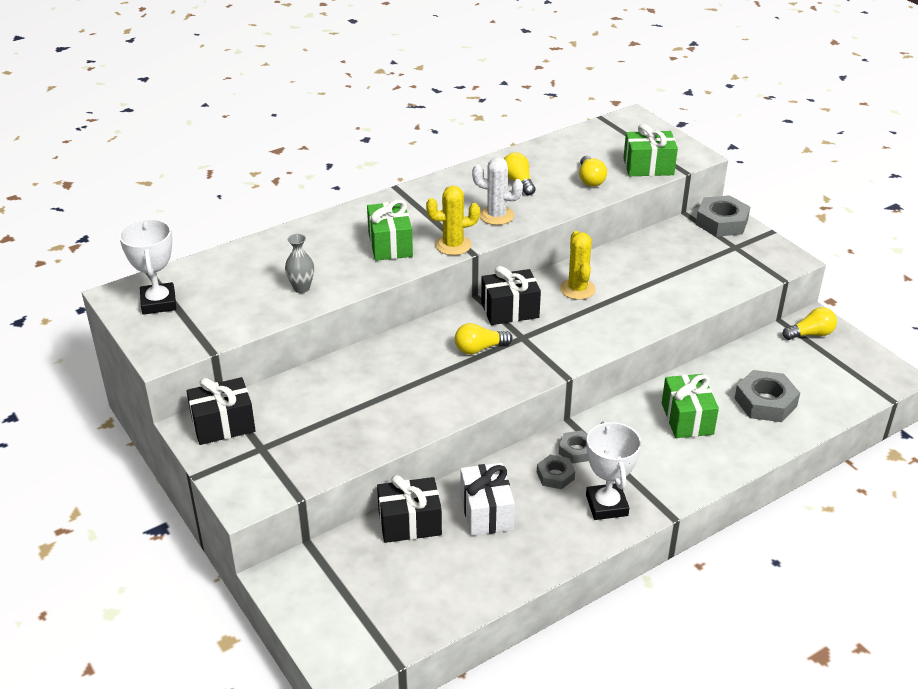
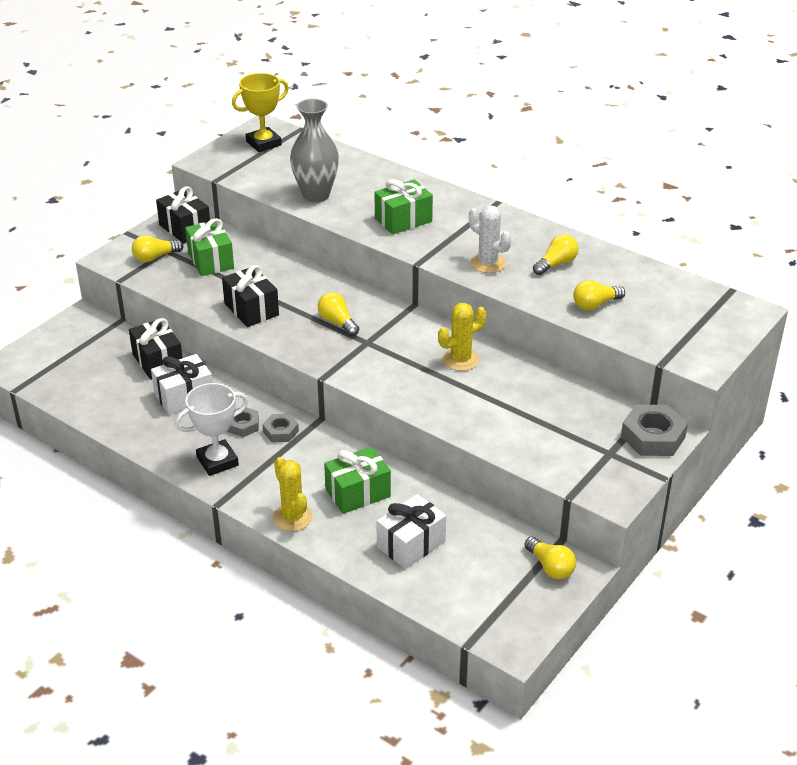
camera: 70 degrees right, 0 degrees up
white trophy [119,219,176,315] -> yellow trophy [232,73,289,152]
grey vase [285,234,314,293] -> grey vase [290,99,339,202], size x1.92
yellow cactus [426,186,480,255] -> yellow cactus moved to [273,457,313,531]
white cactus [472,157,523,225] -> white cactus turned 45 degrees counterclockwise [469,205,511,273]
black gift [481,266,541,325] -> black gift moved to [222,265,279,327]
green gift [623,124,678,176] -> green gift moved to [185,218,234,276]
grey nut [734,370,800,422] -> white gift [376,494,446,569]
none -> yellow light bulb [132,235,183,262]

